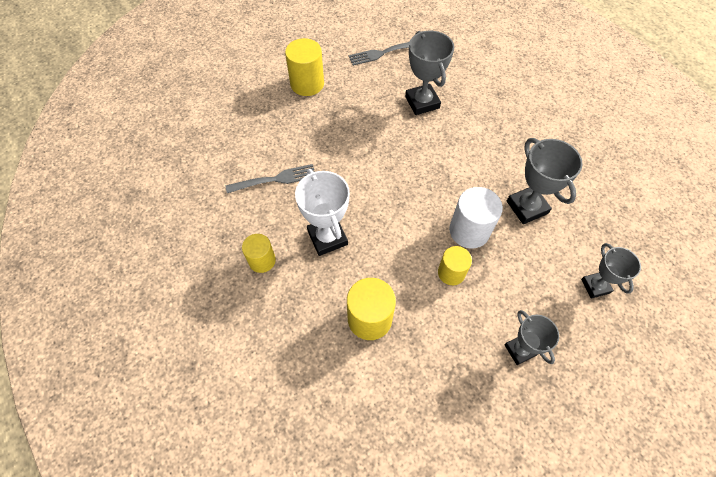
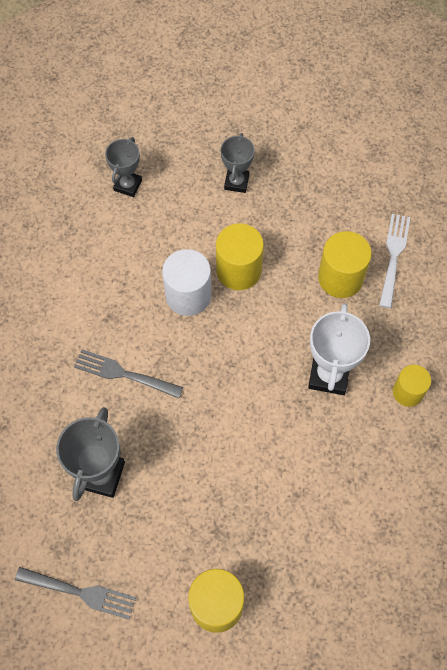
camera: 145 degrees left, 5 degrees up
grey fork [226,164,315,193] -> grey fork moved to [74,349,183,398]
yellow cylinder [438,246,472,285] -> yellow cylinder [216,224,264,290], size x1.55
grey trophy [507,138,583,224] -> none
none -> white fork [379,214,410,308]

